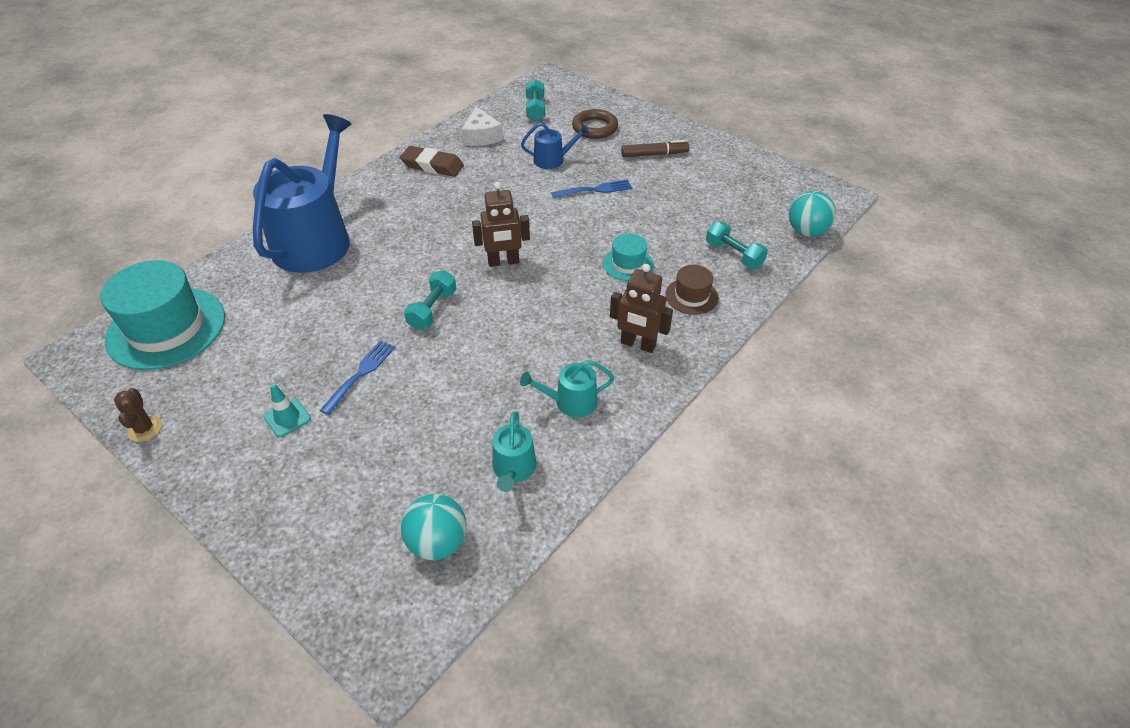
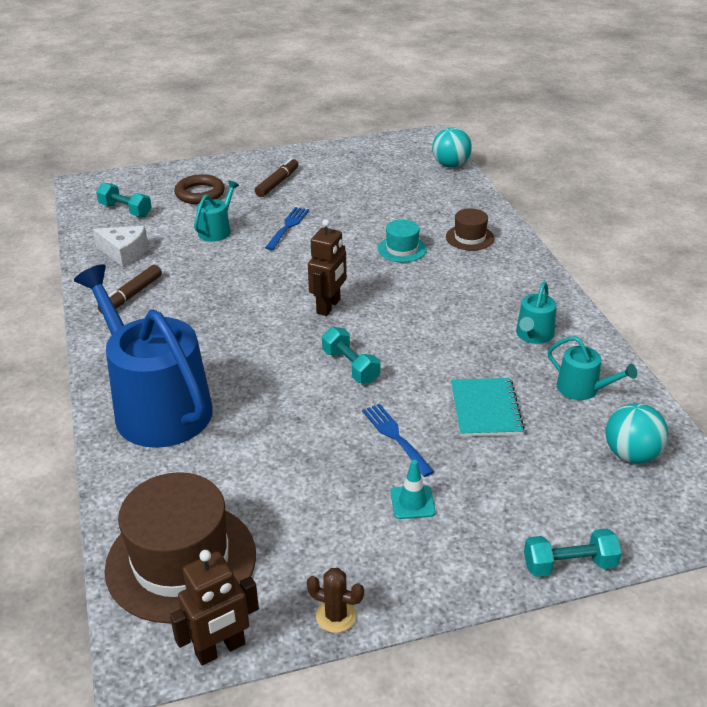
camera: 55 degrees left, 10 degrees down
turquoise hat [100,260,225,370] -> brown hat [105,472,256,623]
brown eraser [400,146,464,177] -> brown marker [98,265,162,314]
blue watering can [521,123,589,169] -> turquoise watering can [194,180,239,242]
brown robot [610,264,673,353] -> brown robot moved to [170,550,259,666]
turquoise dumbbell [706,221,768,269] -> turquoise dumbbell moved to [524,529,622,577]
none -> turquoise notebook [451,378,525,437]

